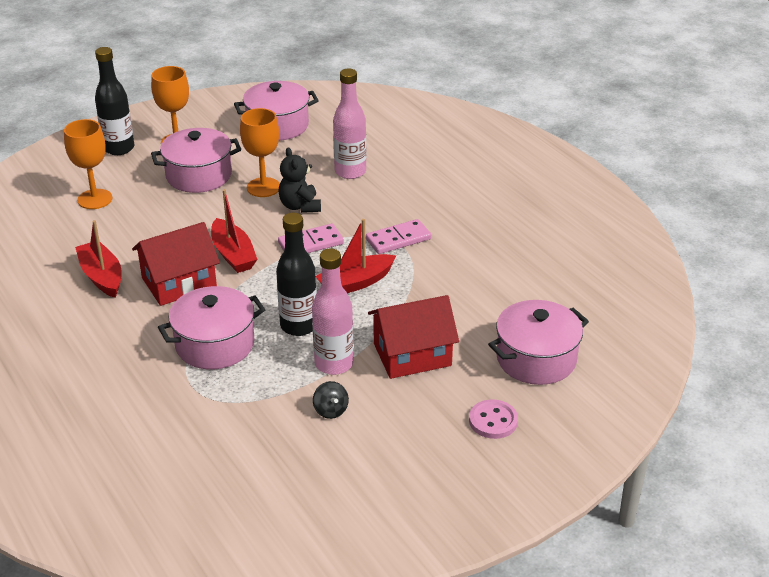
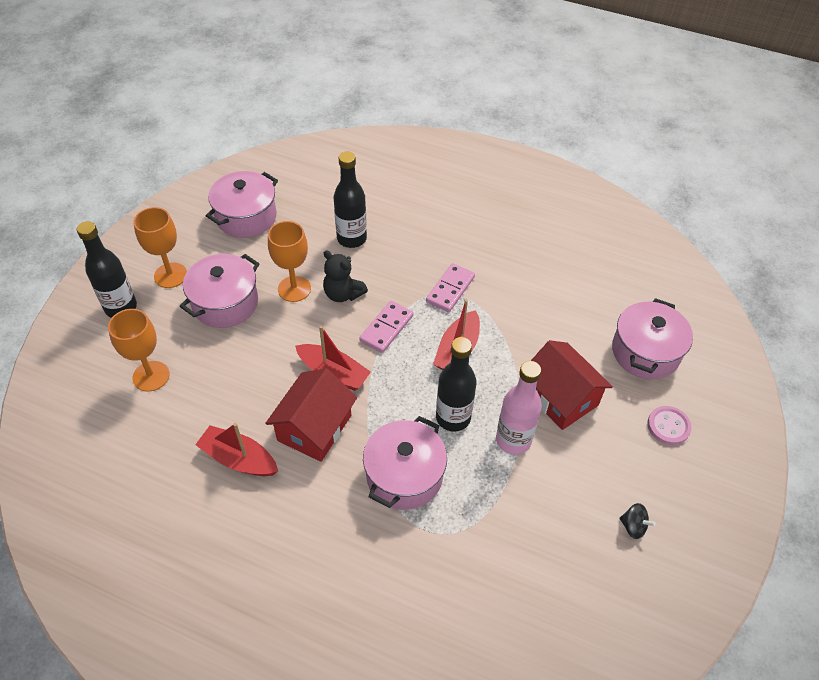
camera: 35 degrees left, 15 degrees up
black spinning top [313,381,349,419] -> black spinning top moved to [620,503,656,539]
pink bottle [333,68,367,179] -> black bottle [334,152,367,248]
red house [368,295,459,379] -> red house turned 75 degrees counterclockwise [531,340,613,430]

